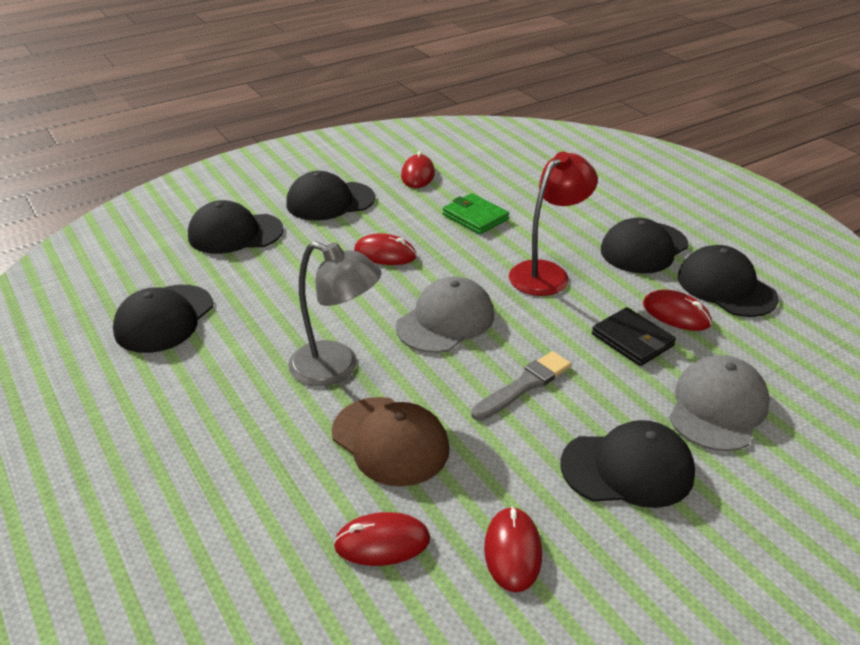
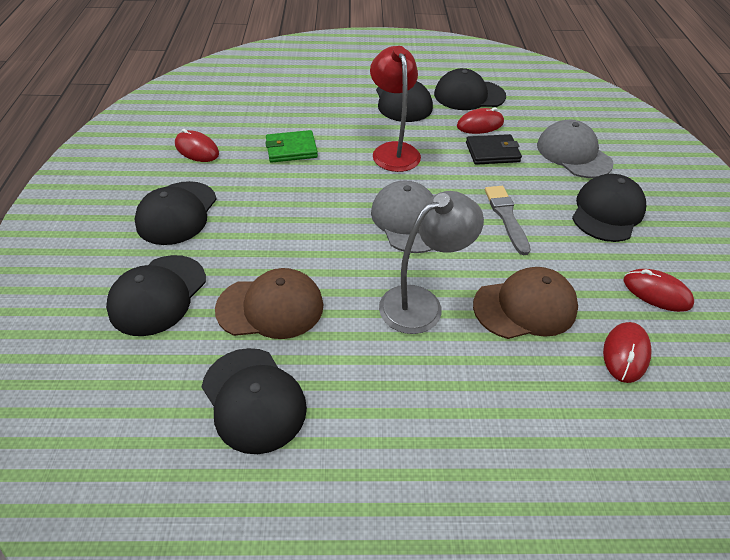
camera: 60 degrees left, 10 degrees up
red mouse [354,233,417,265] -> none
none -> brown cap [215,268,324,339]

